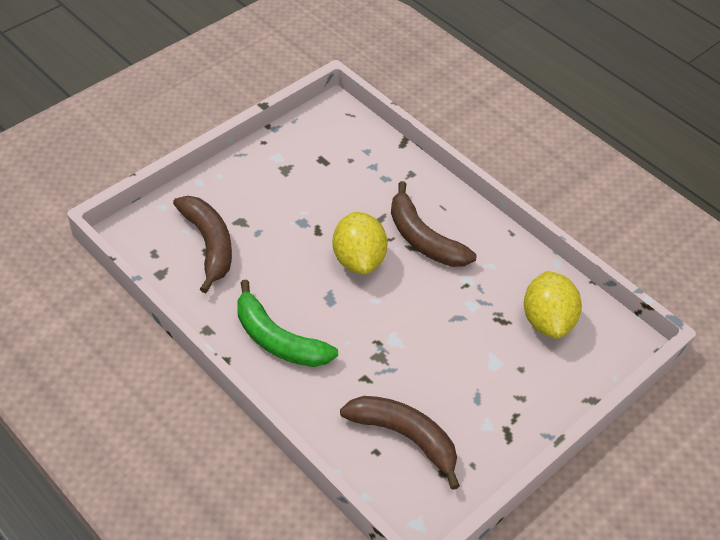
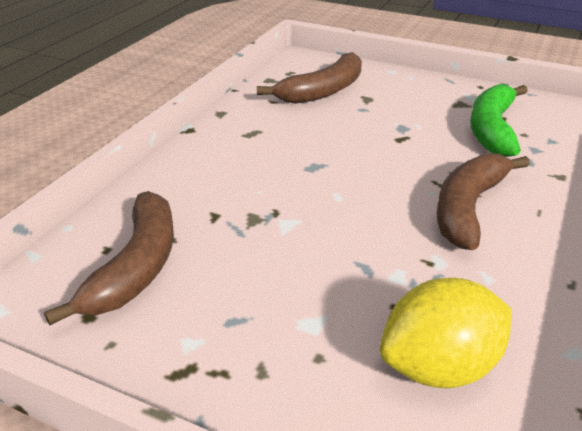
camera: 70 degrees right, 15 degrees down
green banana [237,280,338,367] -> green banana moved to [470,84,528,157]
yellow lemon [333,212,388,274] -> none

